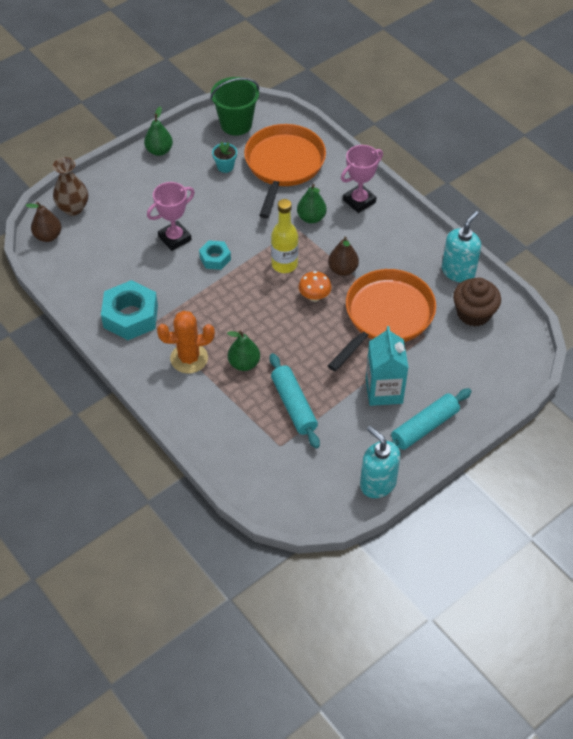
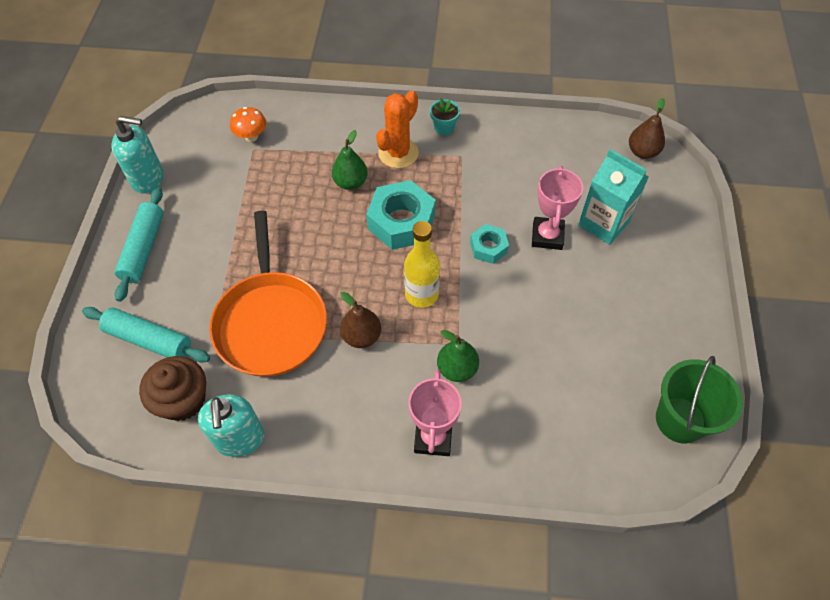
camera: 135 degrees right, 5 degrees up
brown vase [53,157,88,216] -> none
turquoise nut [101,280,158,340] -> turquoise nut moved to [366,180,436,250]
green pear [144,106,173,156] -> none
turquoise flower pot [212,142,237,173] -> turquoise flower pot moved to [430,98,460,135]
orange pan [244,124,326,218] -> none
turquoise rolling pin [270,353,320,449] -> turquoise rolling pin moved to [82,307,210,362]
orange mushroom [298,271,332,302] -> orange mushroom moved to [230,107,266,142]
turquoise carton [366,326,409,406] -> turquoise carton moved to [578,149,649,245]

